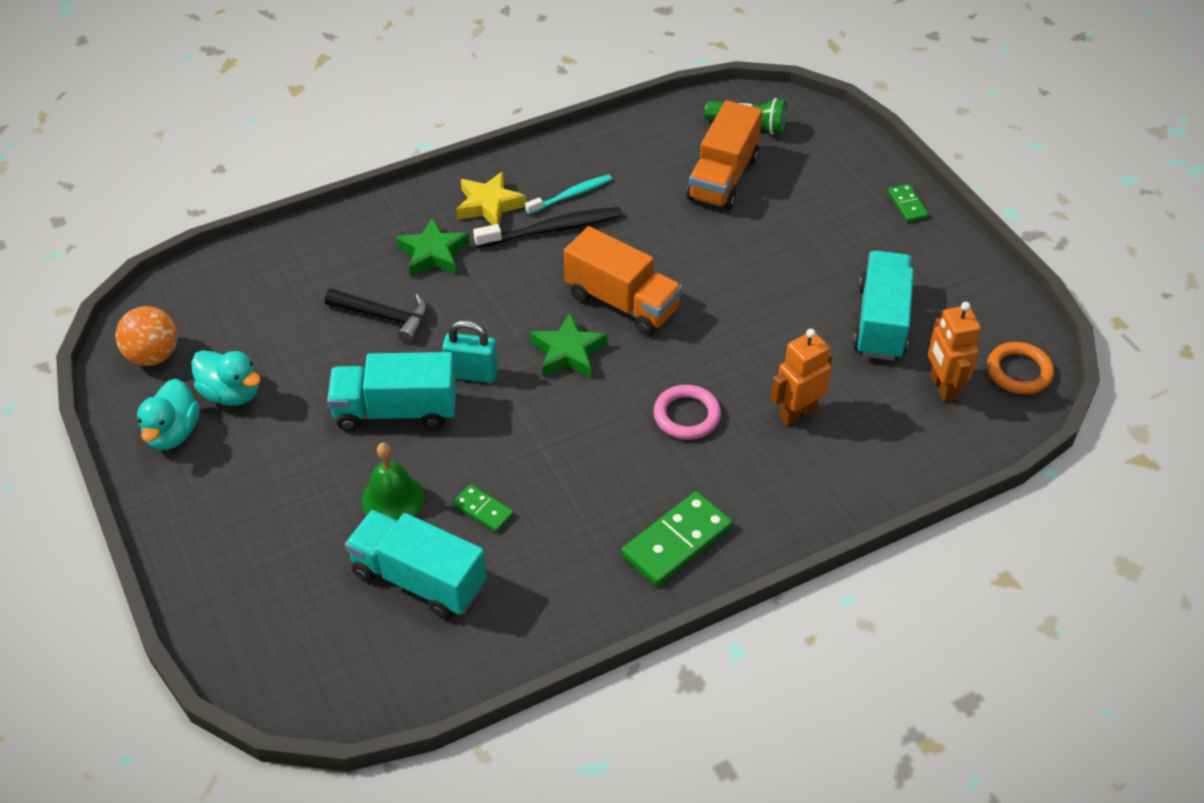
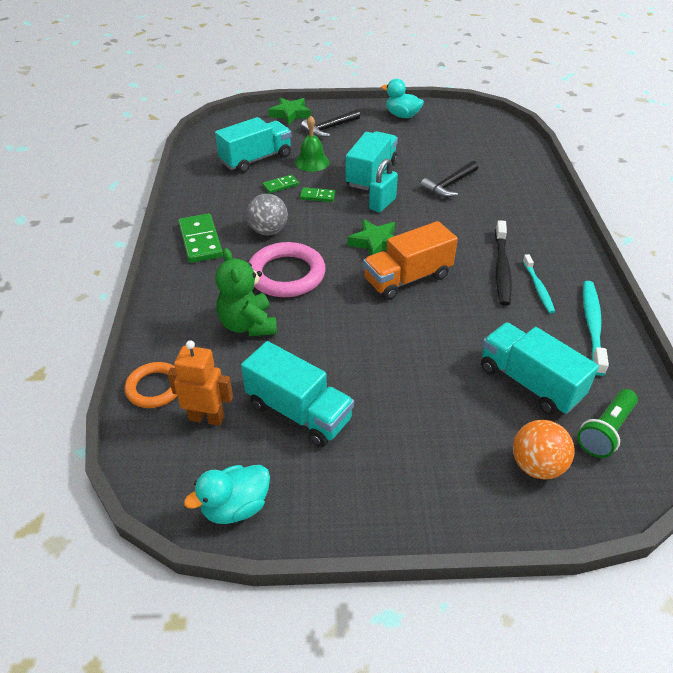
camera: 115 degrees right, 5 degrees down
orange ball [115,306,178,366] -> orange ball moved to [513,420,575,479]
turquoise duck [191,350,261,406] -> turquoise duck moved to [184,465,270,524]
green star [396,217,470,277] -> green star moved to [268,98,311,125]
yellow star [456,171,526,225] -> none
pink ring [653,385,721,440] -> pink ring [249,242,326,297], size x1.62
orange truck [687,100,763,210] -> turquoise truck [481,323,599,415]
orange robot [771,329,833,426] -> green teddy bear [216,248,277,336]
green domino [888,184,929,222] -> green domino moved to [300,187,336,202]
orange ring [987,342,1054,394] -> orange ring moved to [125,362,177,408]
none -> grey ball [246,194,288,235]
none -> black hammer [301,109,360,137]
none -> turquoise toothbrush [583,281,609,376]

